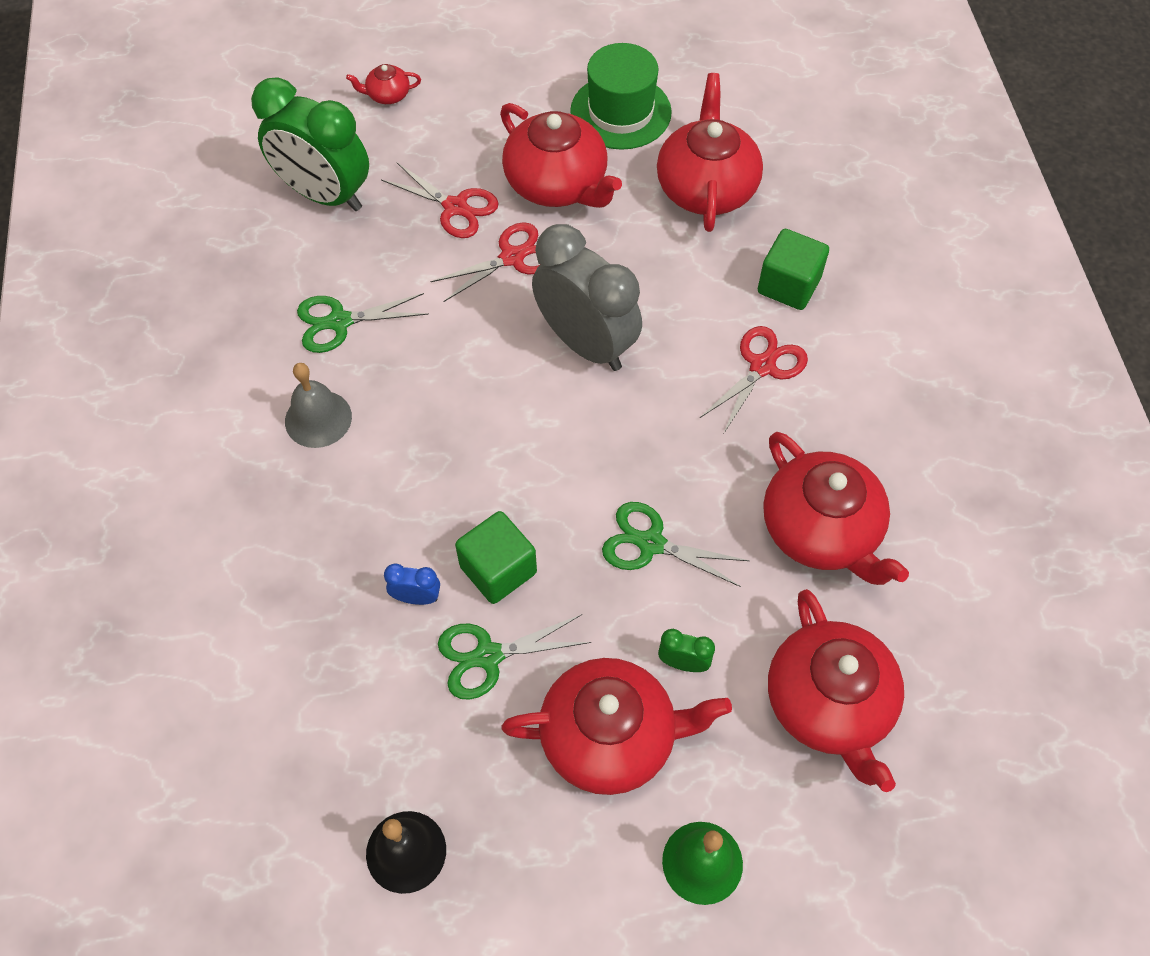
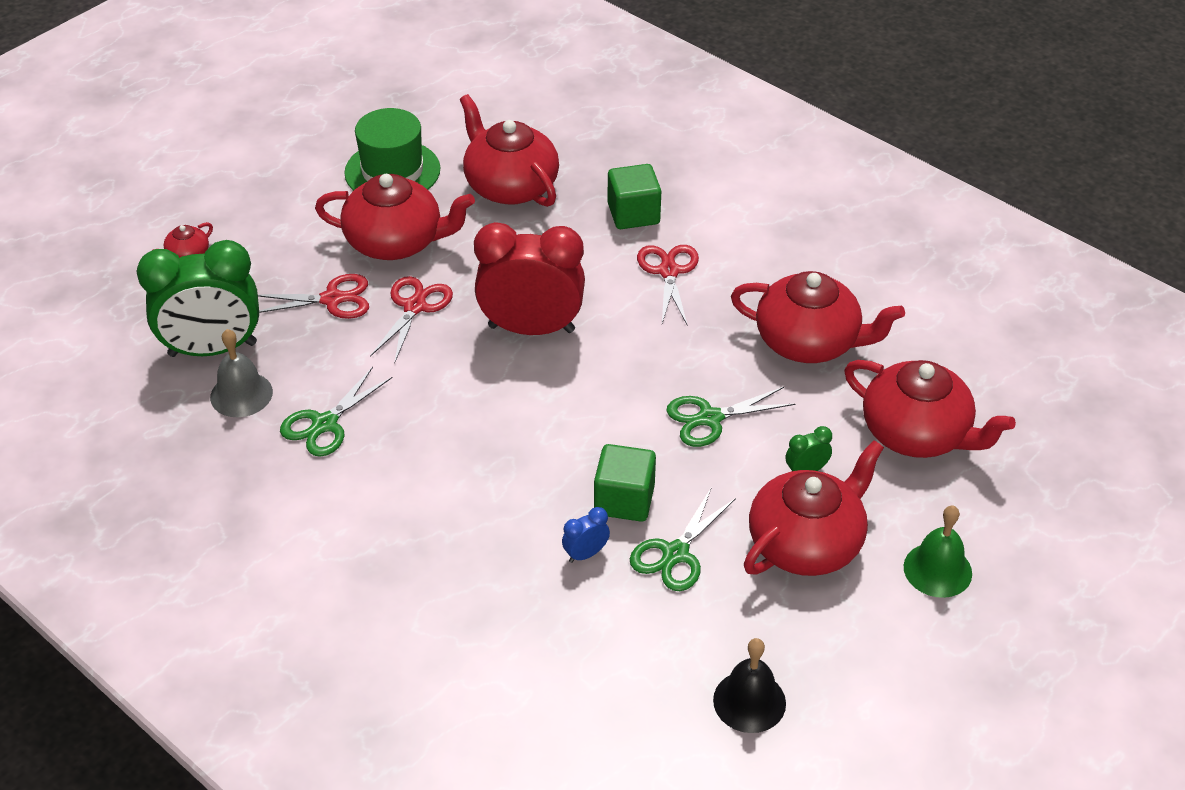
camera: 40 degrees left, 15 degrees down
grey bell [285,363,352,448] -> grey bell moved to [210,329,273,417]
grey clock [532,224,642,371] -> red clock [474,222,585,335]

